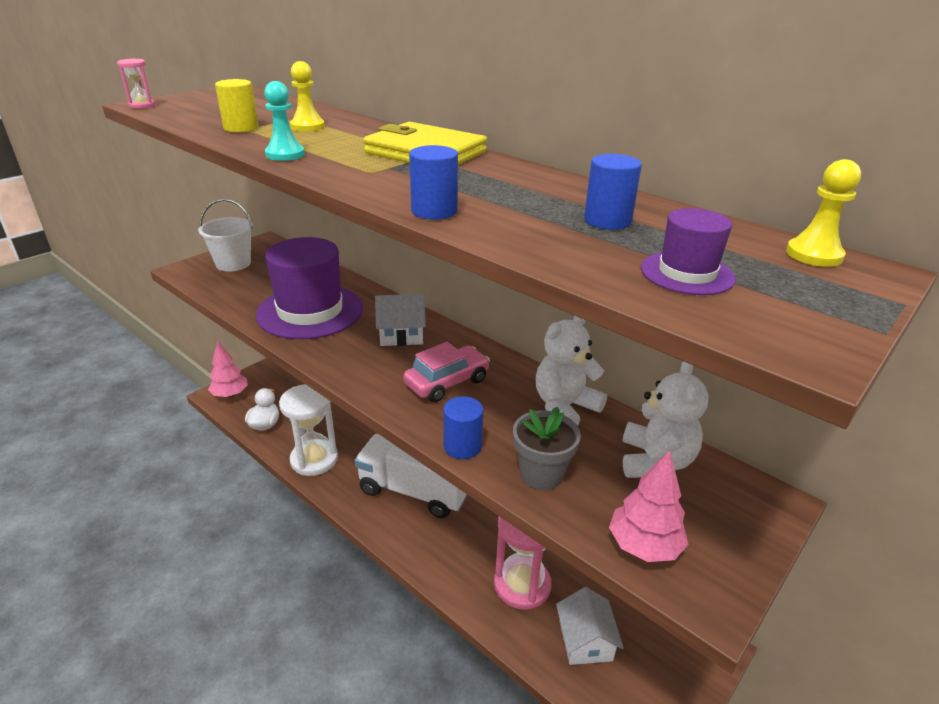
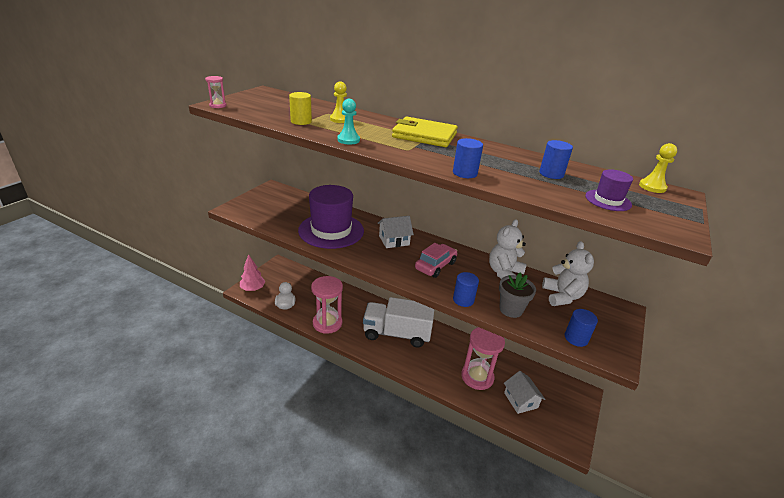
camera: 15 degrees left, 0 degrees up
white bucket [198,199,253,271] -> none
white hourglass [279,384,338,476] -> pink hourglass [311,276,343,334]
pink tree [609,450,688,562] -> blue cylinder [565,309,598,347]

